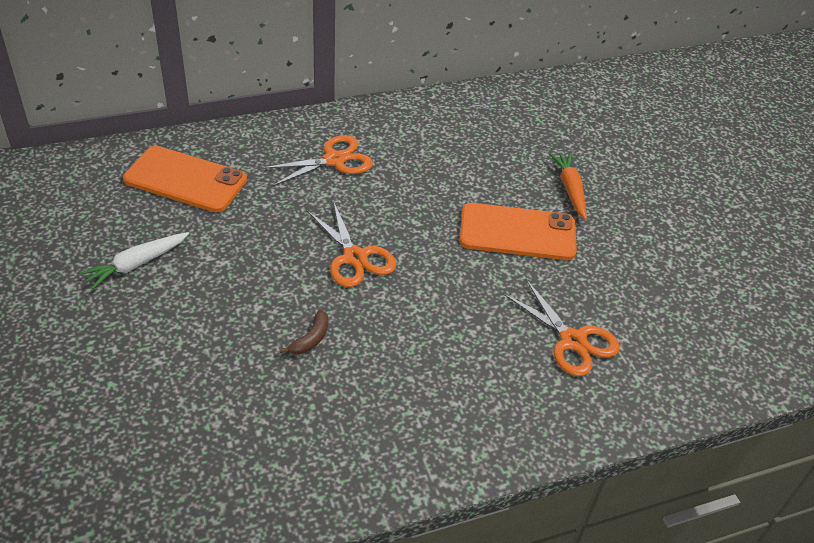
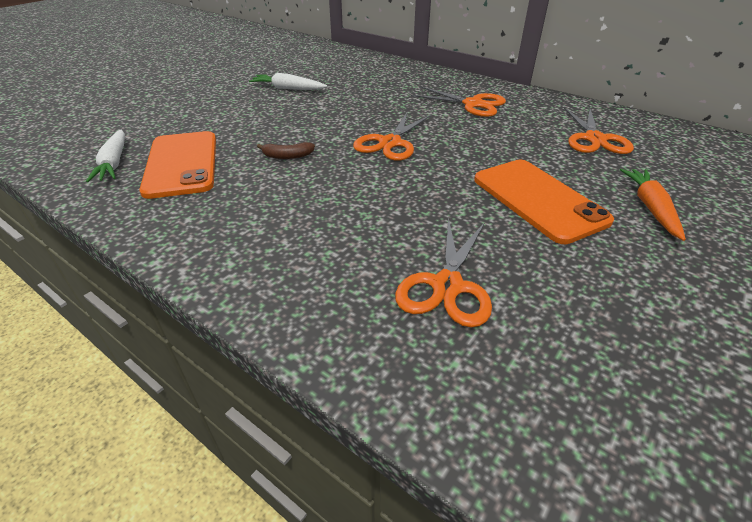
camera: 60 degrees right, 5 degrees down
orange phone [123,146,247,212] -> orange phone moved to [139,131,216,199]
orange carrot [549,153,587,220] -> orange carrot turned 45 degrees counterclockwise [620,169,686,241]
none -> white carrot [86,130,125,182]
none -> orange scissors [564,108,634,154]

